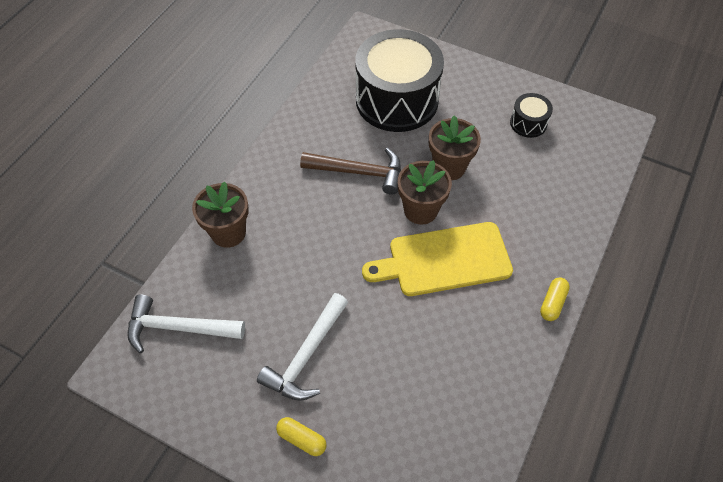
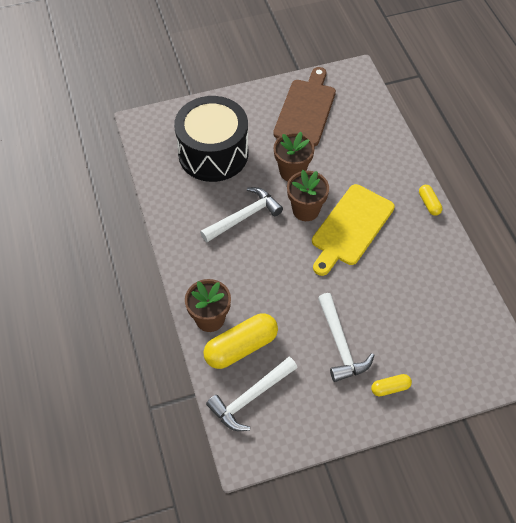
camera: 45 degrees left, 0 degrees up
brown hammer [300,148,401,195] -> white hammer [200,187,283,242]
black drum [510,93,553,138] -> brown cutting board [273,67,336,146]
none -> yellow capsule [204,313,278,369]

